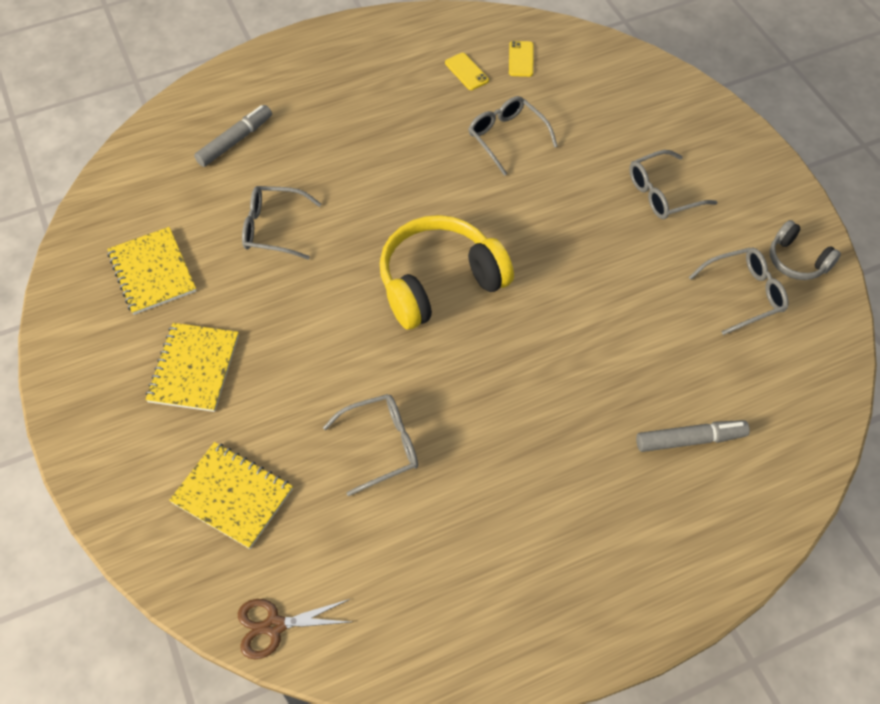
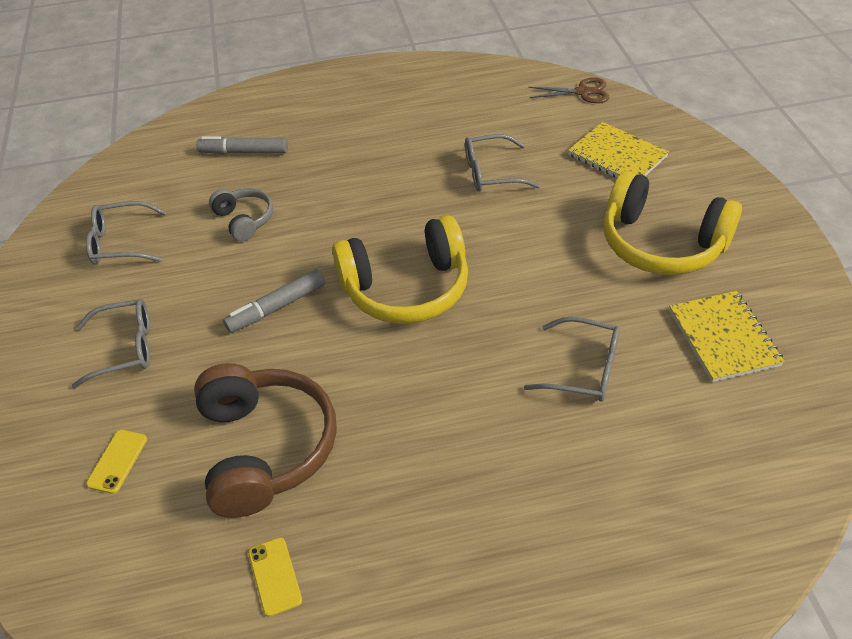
camera: 165 degrees left, 10 degrees down
yellow notebook [145,323,239,412] -> yellow headphones [604,170,742,275]
grey marker [194,105,272,167] -> grey marker moved to [223,269,325,333]
grey glasses [469,96,558,176] -> brown headphones [194,363,337,518]
yellow phone [509,41,533,77] -> yellow phone moved to [86,430,147,494]
grey headphones [770,220,841,280] -> grey headphones moved to [209,188,273,241]

